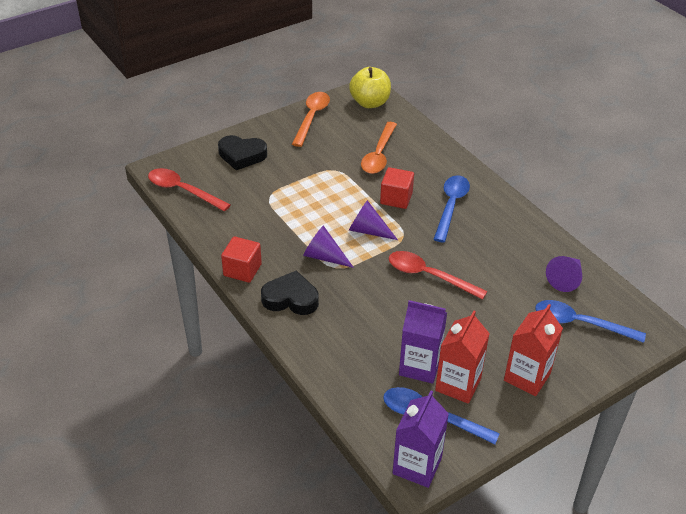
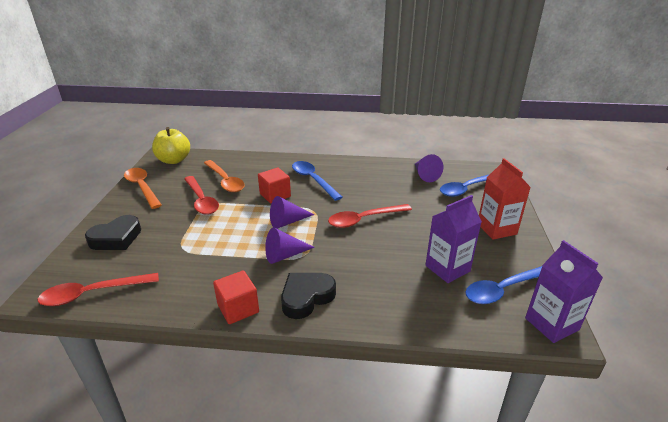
camera: 50 degrees left, 10 degrees down
red carton [435,311,490,404] -> none
none -> red spoon [184,176,219,215]

